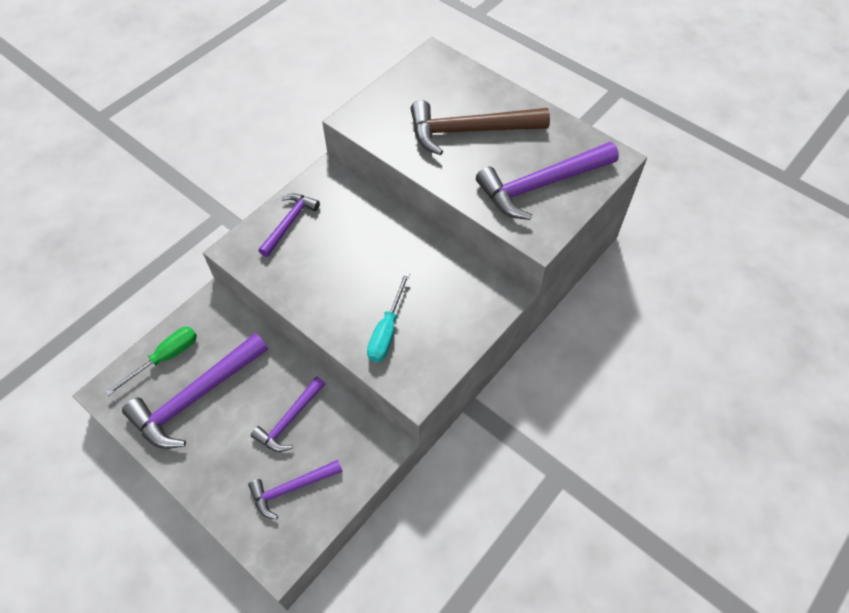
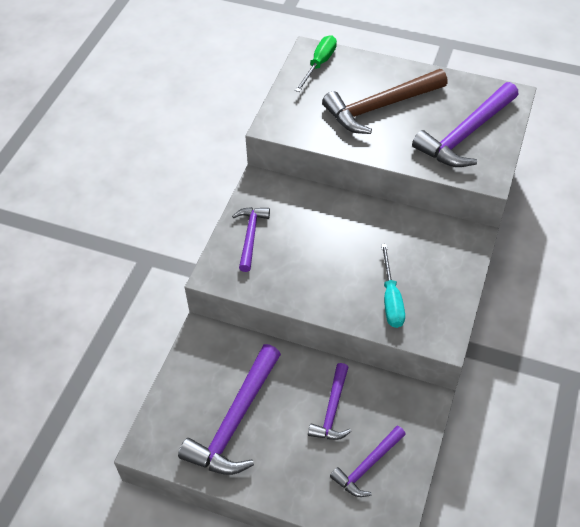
camera: 20 degrees left, 5 degrees down
green screwdriver [105,327,197,396] -> green screwdriver moved to [295,35,337,92]

